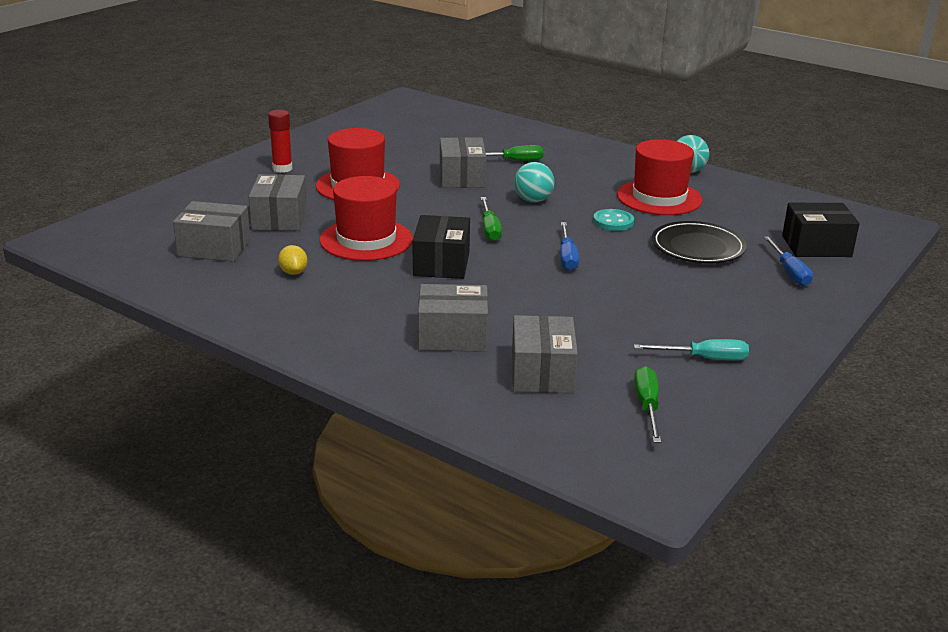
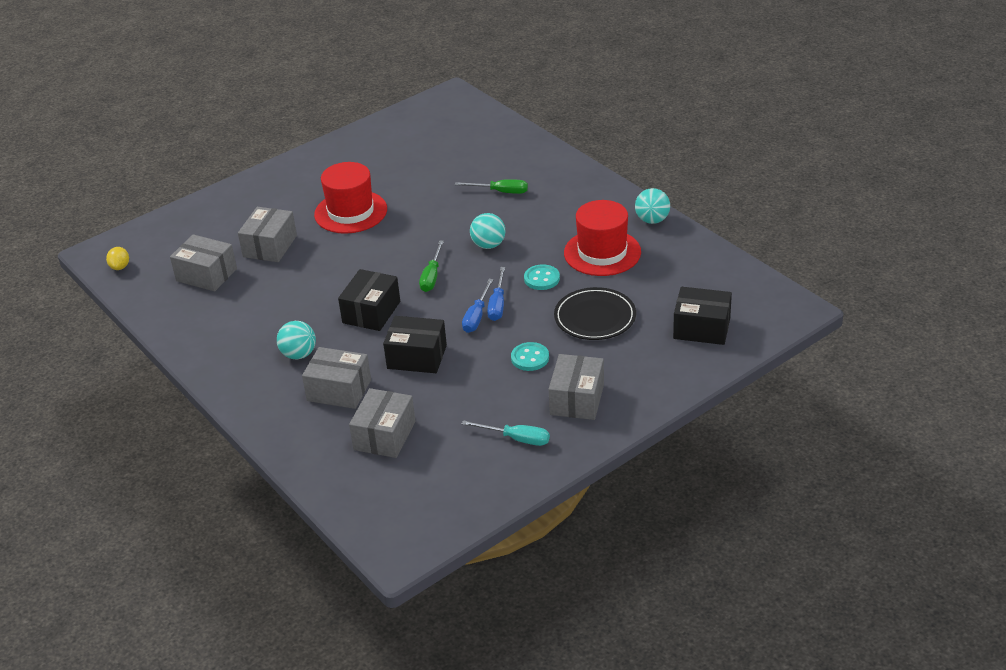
camera: 20 degrees right, 10 degrees up
red glue stick [268,110,292,173] -> none
yellow lemon [278,245,307,275] -> yellow lemon moved to [106,247,129,270]
red hat [320,176,413,261] -> none
grey box [440,137,486,188] -> grey box moved to [549,354,604,420]
green screwdriver [634,366,661,443] -> none
blue screwdriver [764,236,813,286] -> blue screwdriver moved to [487,267,505,321]
none -> turquoise ball [277,321,316,359]
none -> black box [383,316,447,373]
none -> turquoise button [511,342,549,371]

